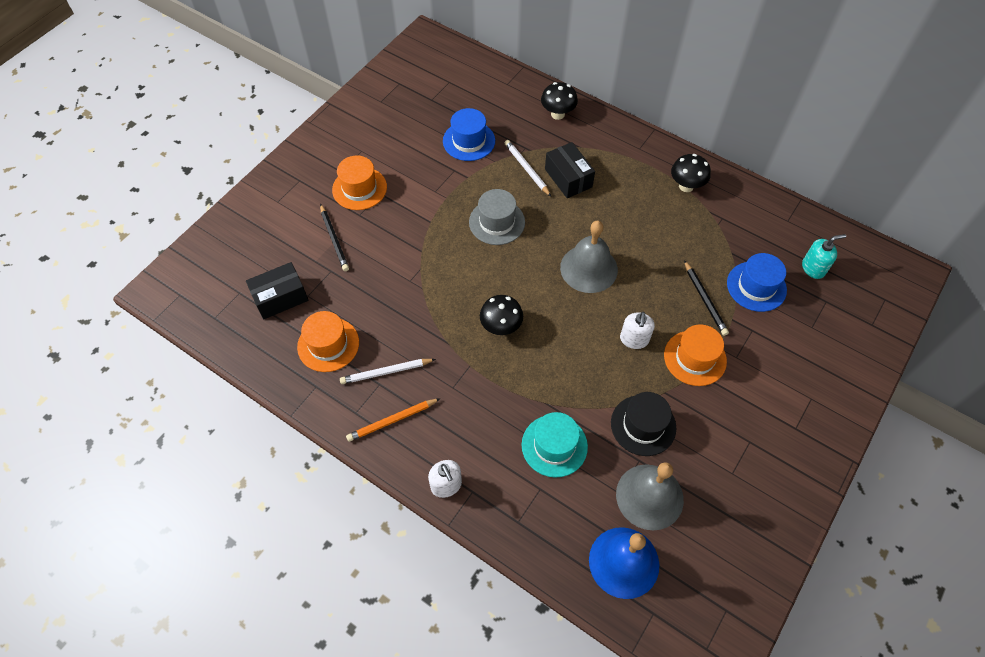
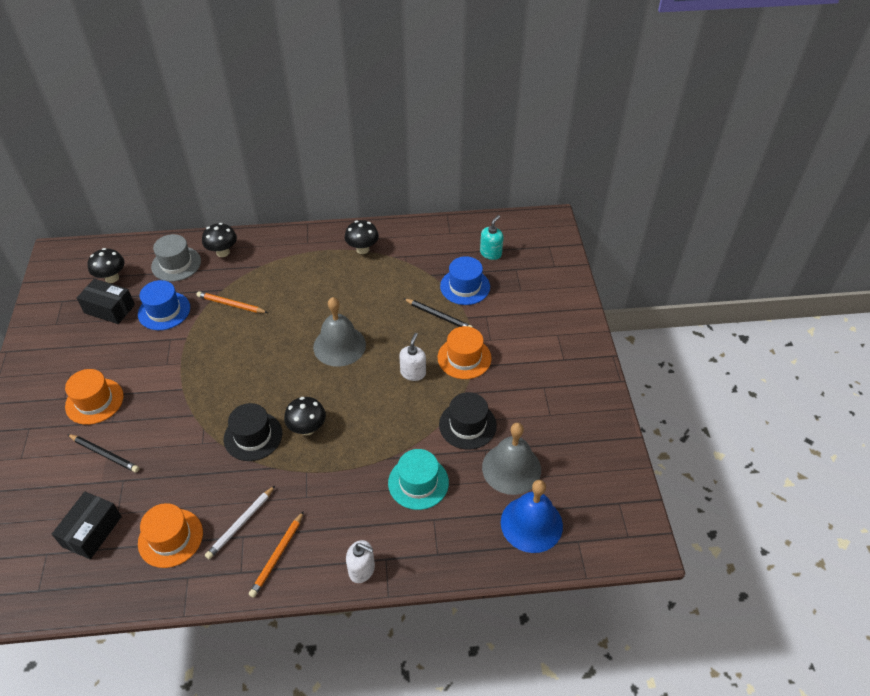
camera: 40 degrees left, 10 degrees down
grey hat [469,189,525,245] -> grey hat moved to [151,234,201,282]
white pencil [504,140,551,196] -> orange pencil [196,291,268,313]
black box [545,142,595,198] -> black box moved to [77,279,135,324]
white soap dispenser [620,312,655,349] -> white soap dispenser turned 135 degrees counterclockwise [399,333,426,381]
none -> black mushroom [88,248,125,283]
none -> black hat [224,403,282,461]

